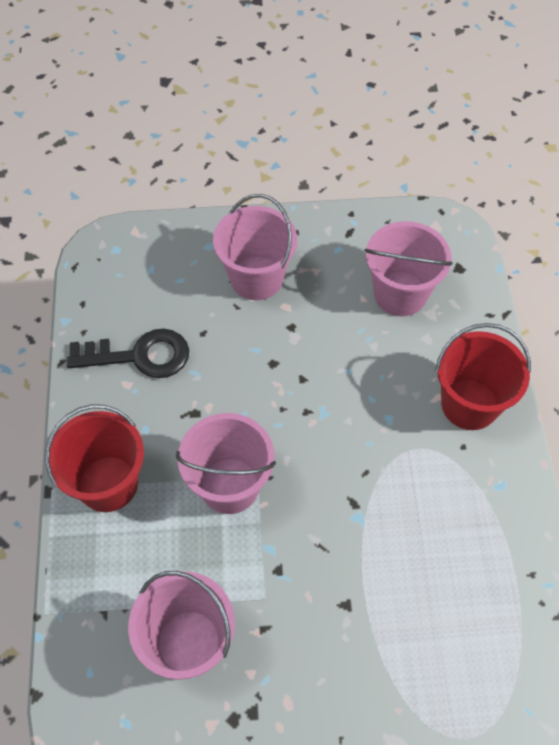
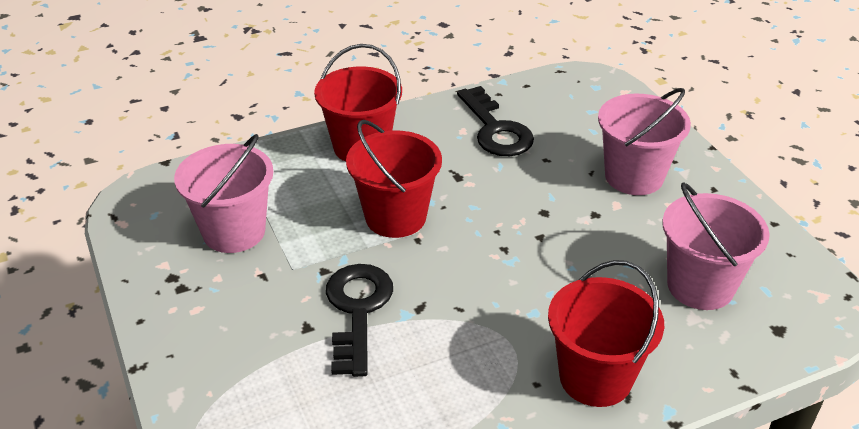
camera: 70 degrees right, 20 degrees down
pink bucket [176,413,276,514] -> red bucket [346,120,442,238]
none -> black key [326,264,393,377]

